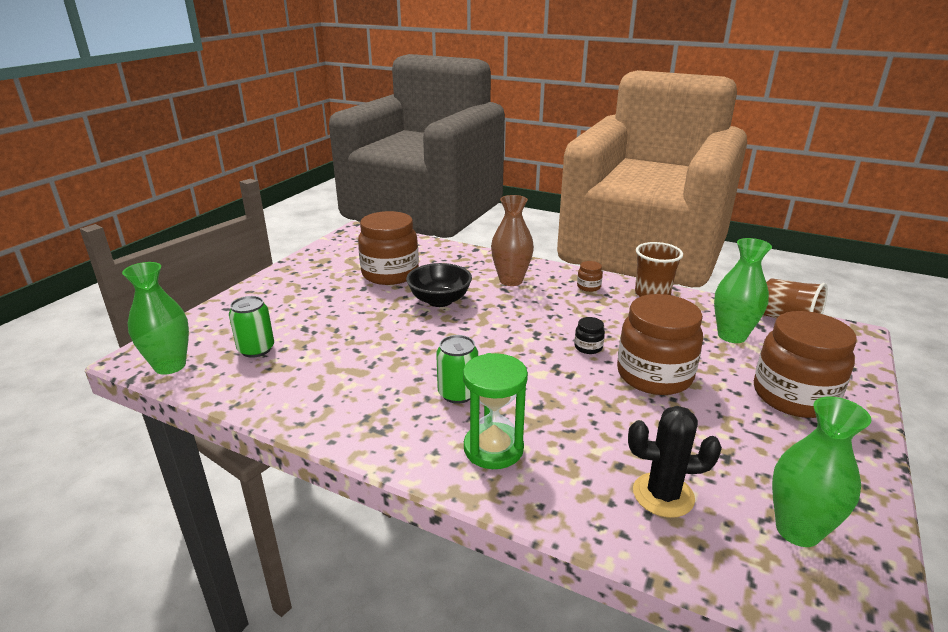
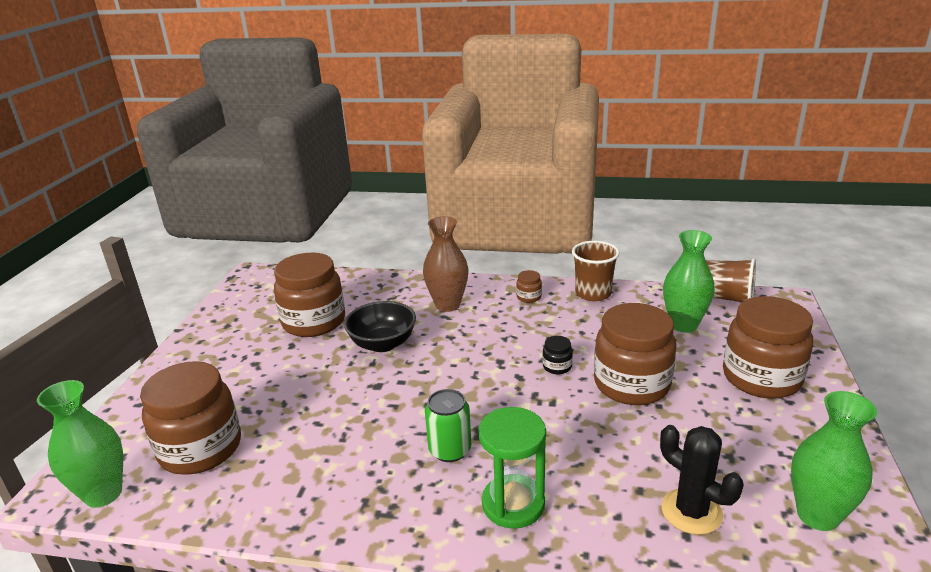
camera: 15 degrees left, 0 degrees up
green can [229,296,274,358] -> brown jar [140,361,241,475]
black cactus [628,406,722,518] -> black cactus turned 60 degrees clockwise [660,425,744,535]

